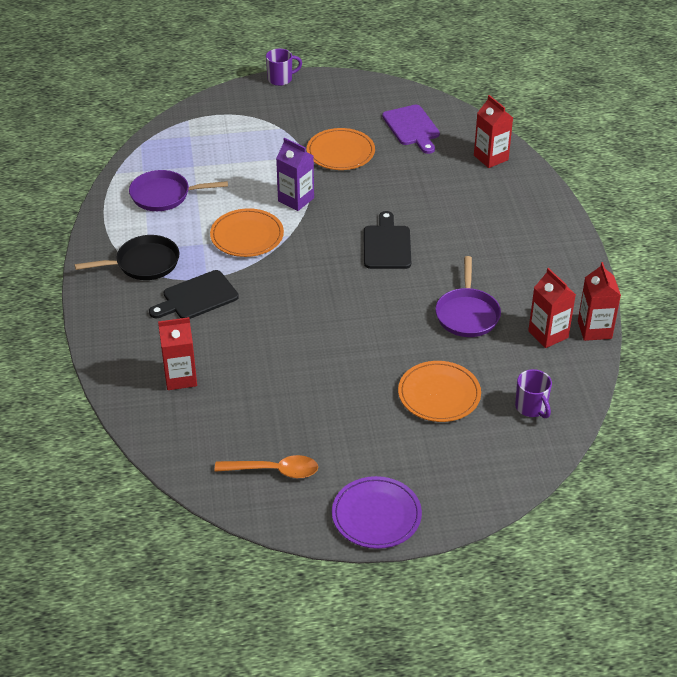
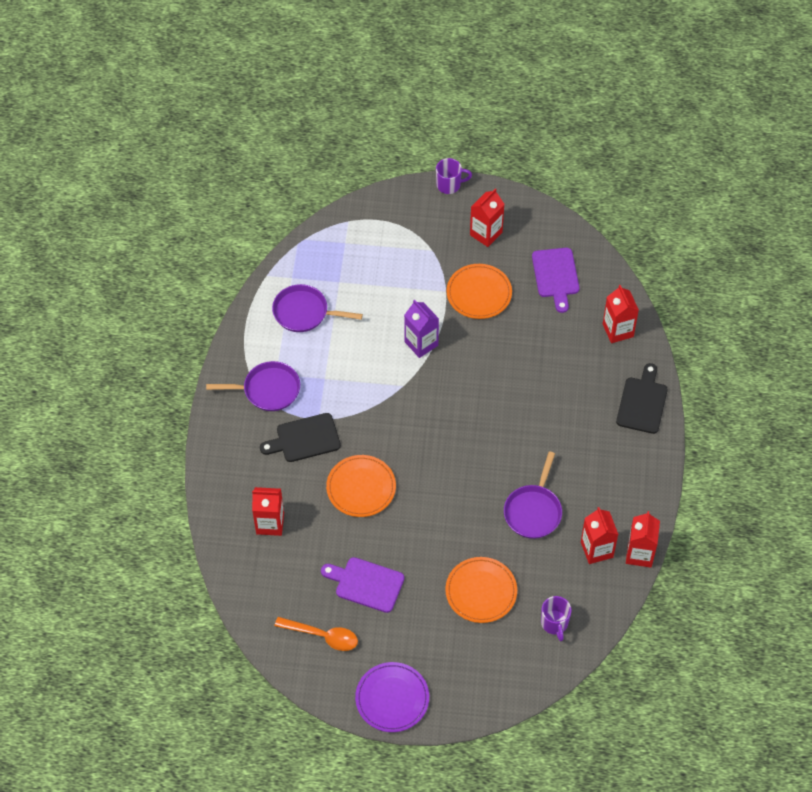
camera: 15 degrees right, 15 degrees up
black pan [75,235,179,280] -> purple pan [206,361,300,411]
orange plate [210,208,284,257] -> orange plate moved to [326,455,396,517]
black cutting board [364,211,411,269] -> black cutting board moved to [616,363,668,434]
none -> purple cutting board [321,557,404,613]
none -> red carton [470,188,504,247]

